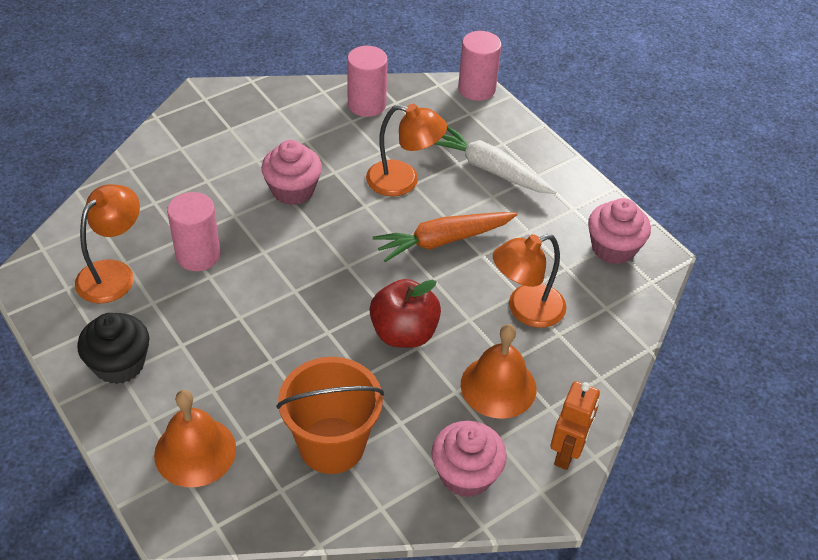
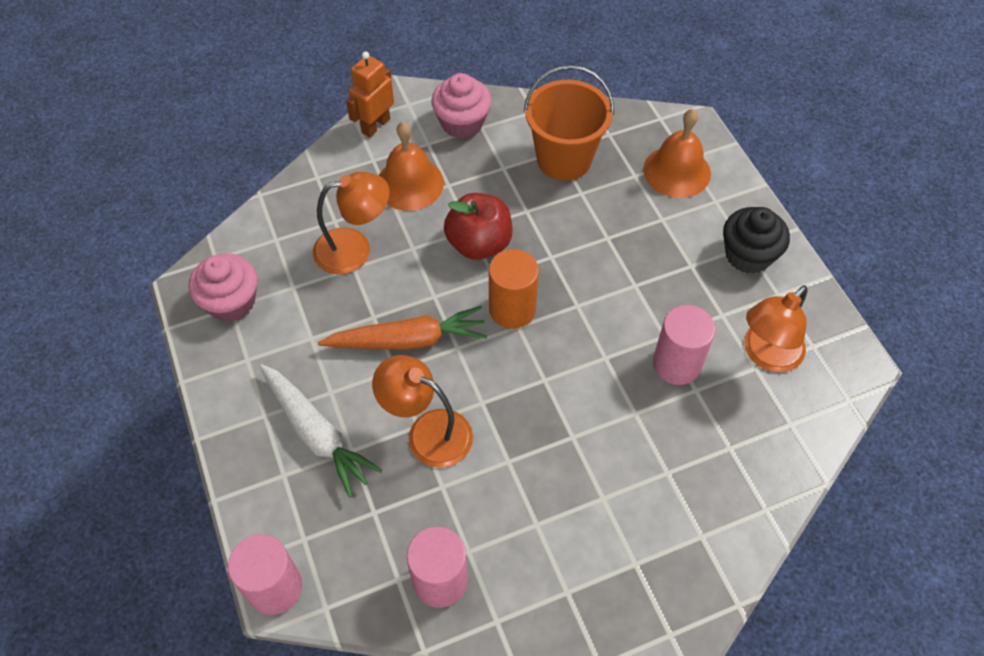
camera: 165 degrees left, 10 degrees up
pink cupcake [261,140,322,205] -> none
none -> orange cylinder [489,249,539,329]

